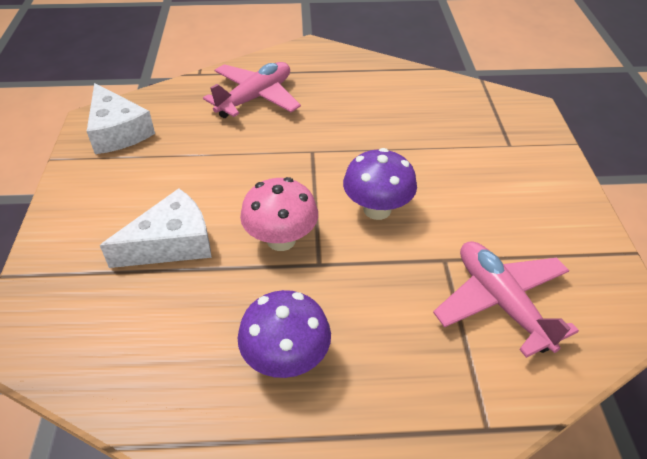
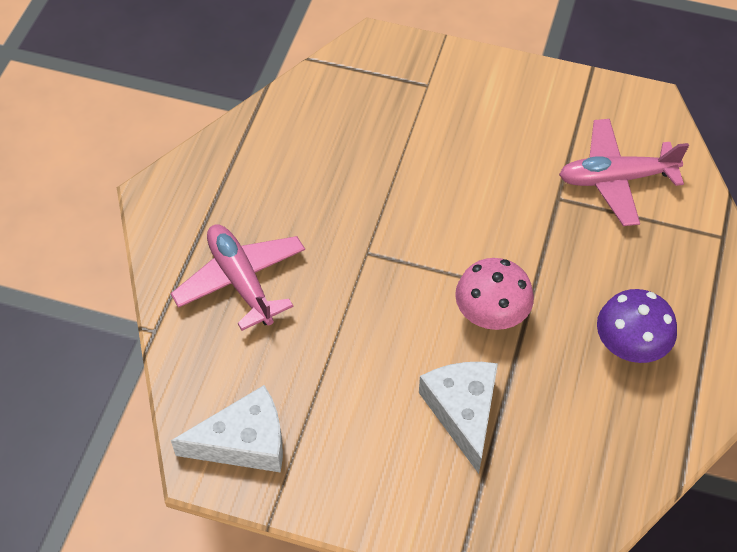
camera: 70 degrees left, 10 degrees up
purple mushroom [343,148,417,220] -> none

